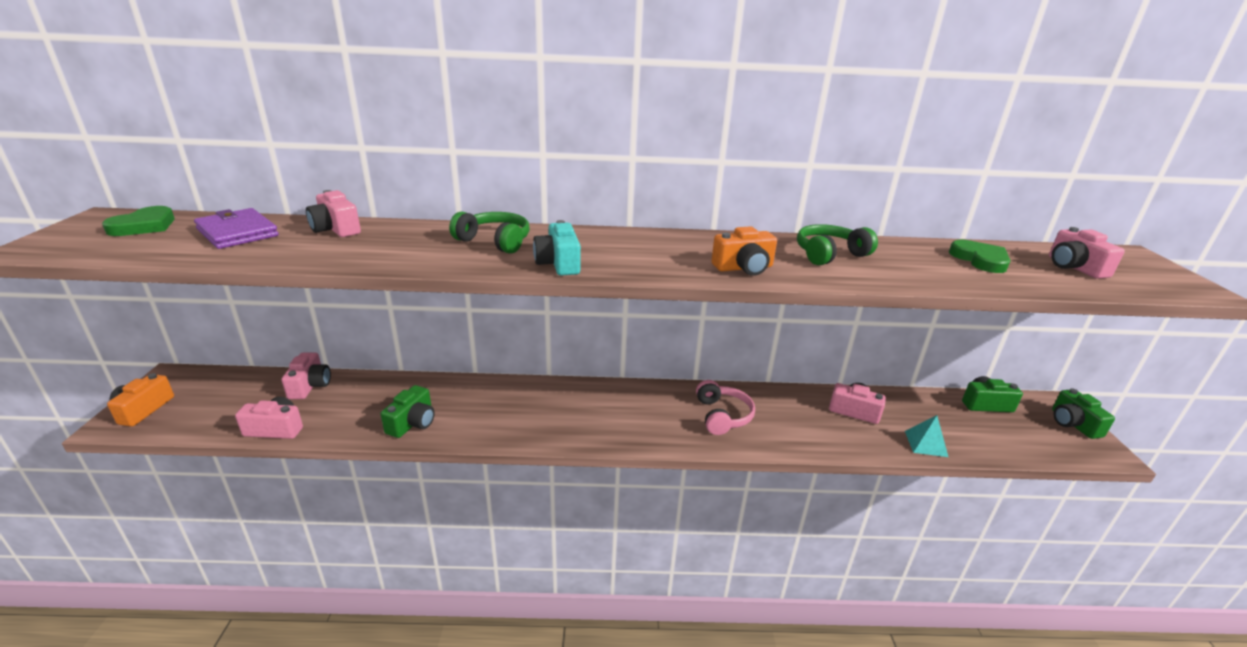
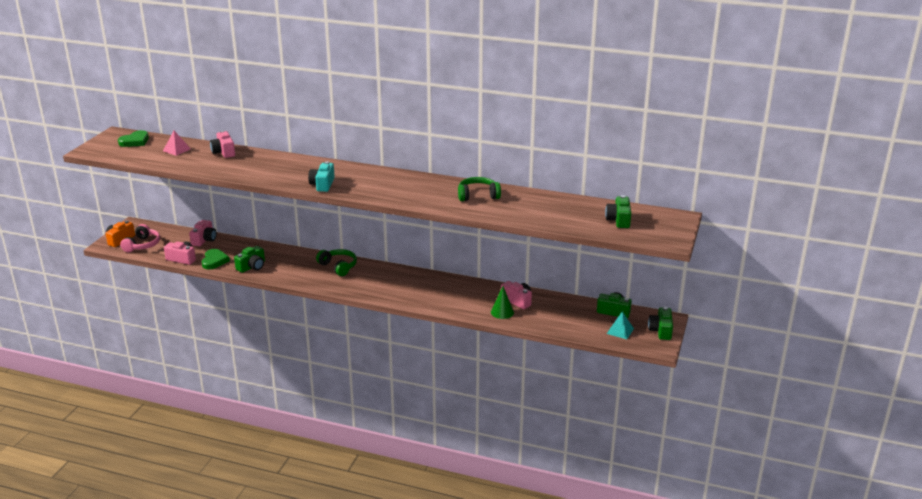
camera: 20 degrees right, 0 degrees up
purple wallet [194,208,279,249] -> pink pyramid [163,131,191,156]
green headphones [449,211,530,254] -> green headphones moved to [316,249,357,276]
pink headphones [696,380,755,435] -> pink headphones moved to [120,224,160,252]
orange camera [711,226,777,276] -> none
turquoise pyramid [905,415,948,457] -> turquoise pyramid moved to [607,312,634,339]
green heart [949,240,1011,273] -> green heart moved to [202,249,230,269]
pink camera [1049,227,1125,279] -> green camera [605,195,631,228]
none -> green cone [491,286,514,319]

